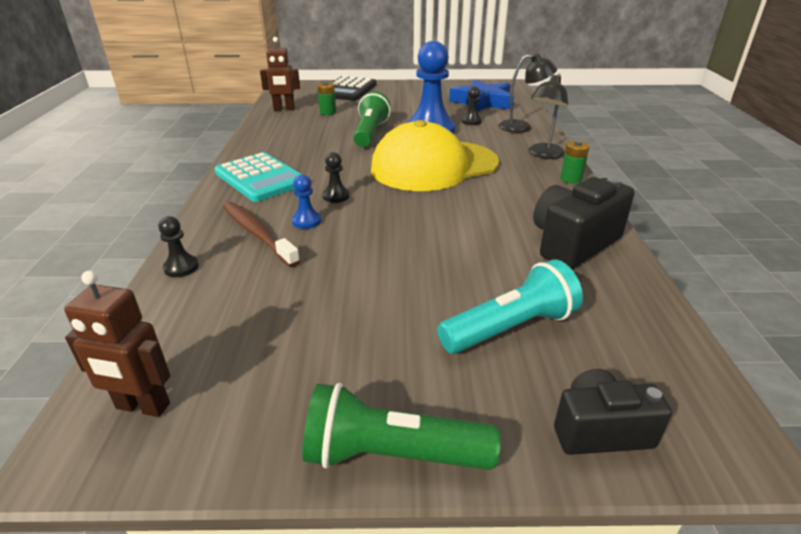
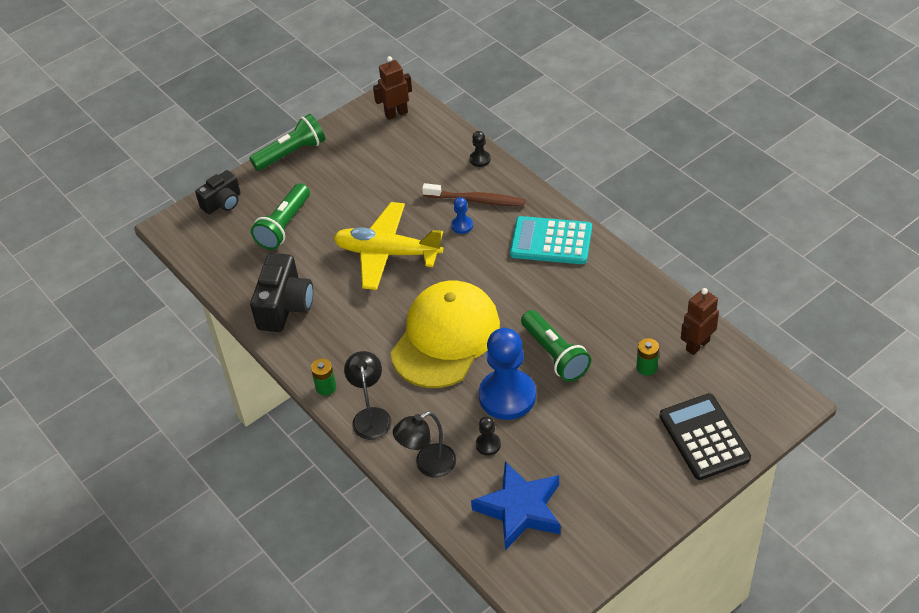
camera: 145 degrees right, 15 degrees up
black pawn [323,152,349,203] -> none
turquoise flashlight [437,259,583,354] -> green flashlight [251,183,310,250]
none -> yellow plane [333,202,443,290]

